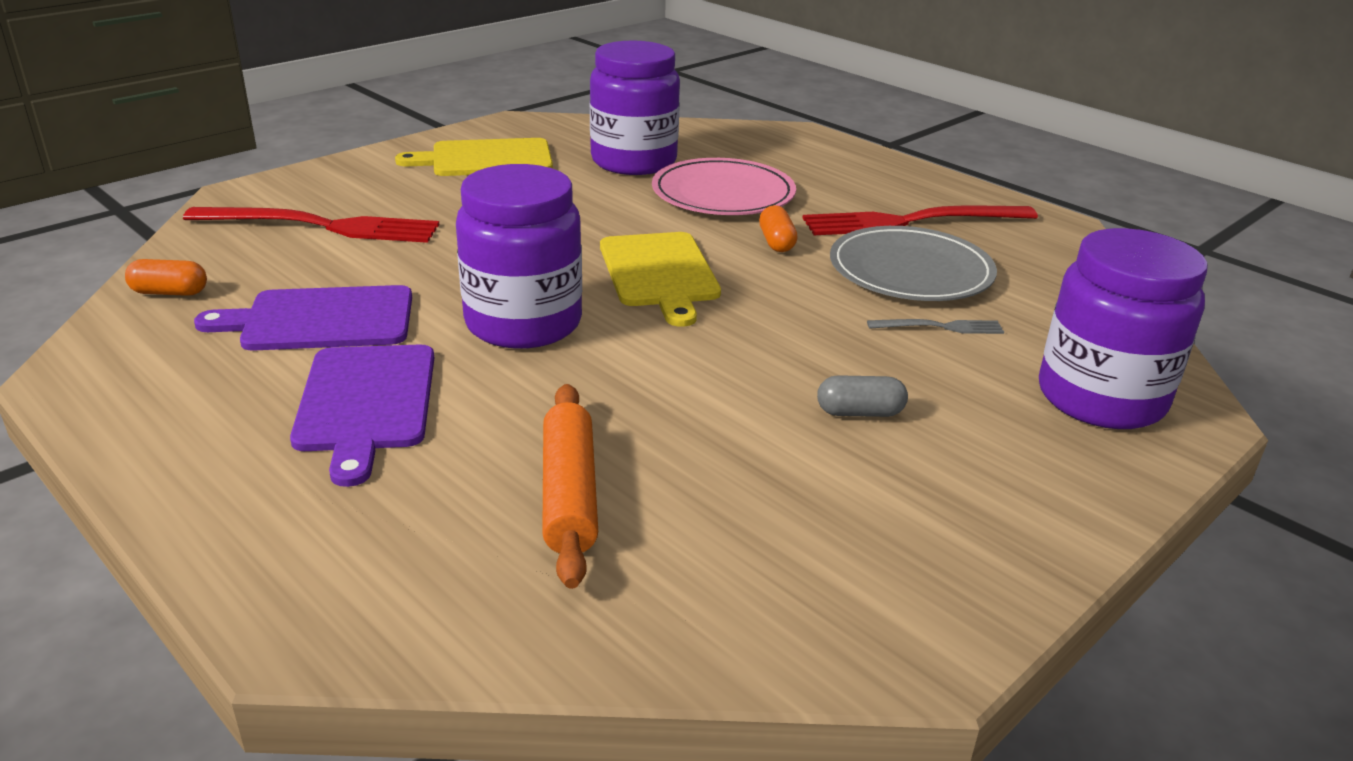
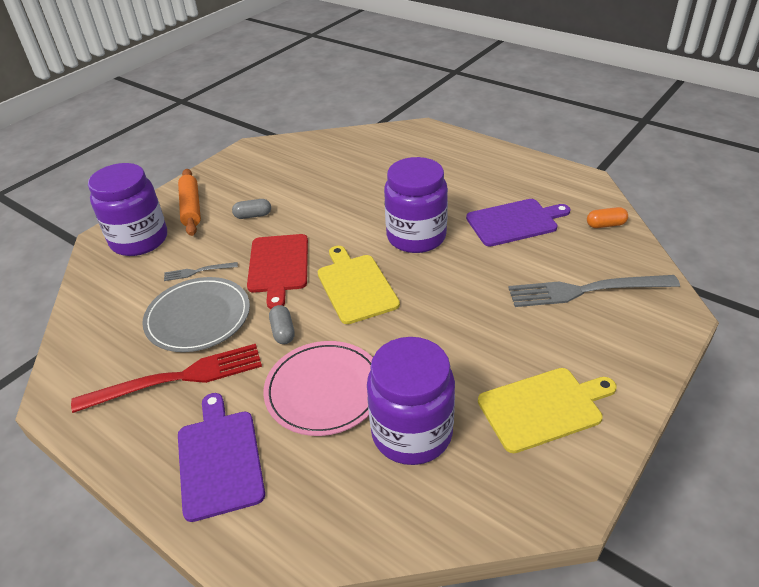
camera: 175 degrees right, 10 degrees up
red fork [183,207,439,243] -> grey fork [508,275,680,307]
purple cutting board [290,345,434,487] -> purple cutting board moved to [178,393,265,522]
orange rolling pin [542,384,598,589] -> orange rolling pin moved to [178,169,201,236]
orange capsule [759,205,798,252] -> grey capsule [269,305,295,344]
none -> red cutting board [247,234,308,309]

